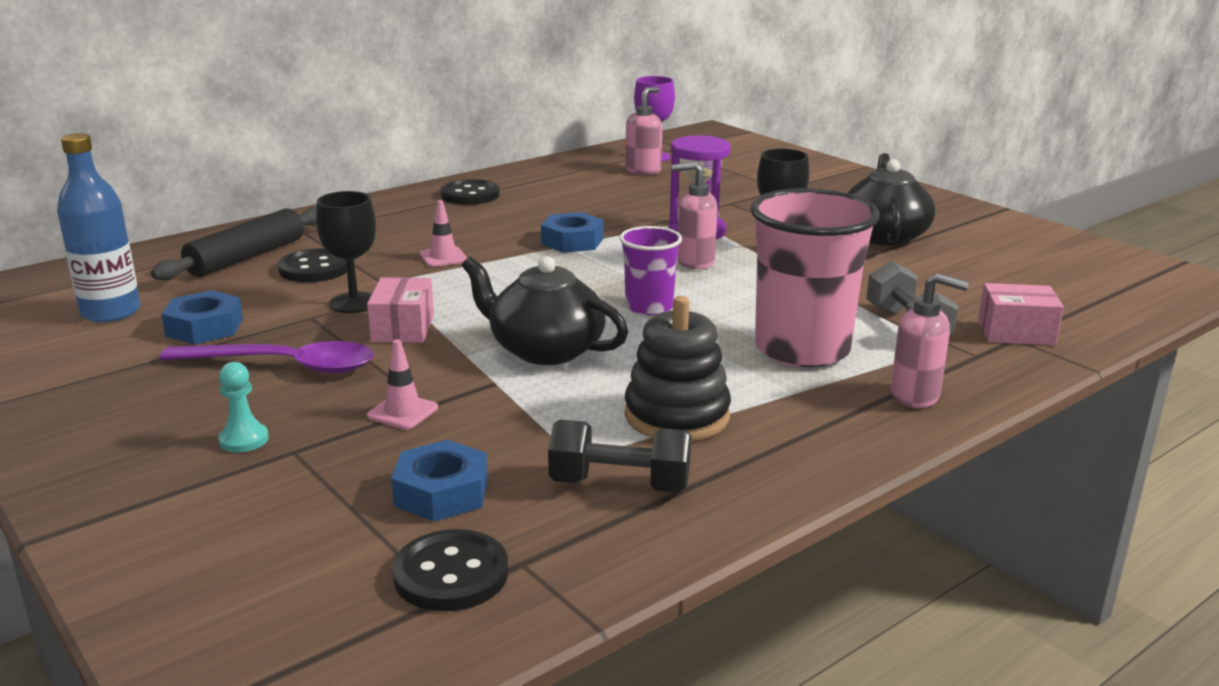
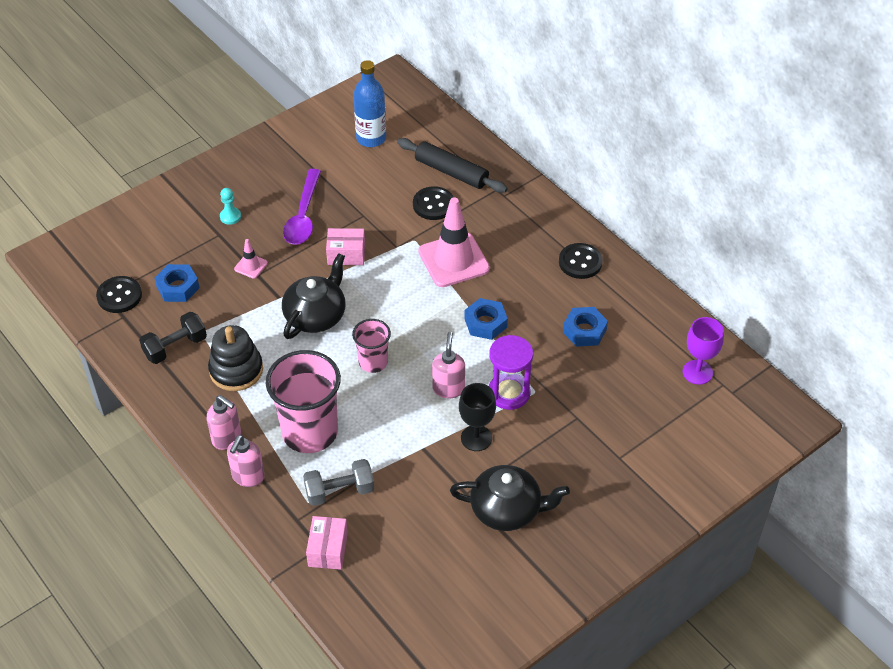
camera: 90 degrees right, 25 degrees up
blue nut [161,290,243,344] -> blue nut moved to [563,307,608,347]
black goblet [316,191,376,313] -> none
pink traffic cone [420,200,467,267] -> pink traffic cone [418,197,490,287], size x2.24
black dumbbell [548,419,691,493] -> black dumbbell turned 45 degrees clockwise [139,312,207,364]
purple cup [620,226,682,315] -> pink cup [352,319,391,373]
pink soap dispenser [625,87,662,175] -> pink soap dispenser moved to [207,395,241,450]

